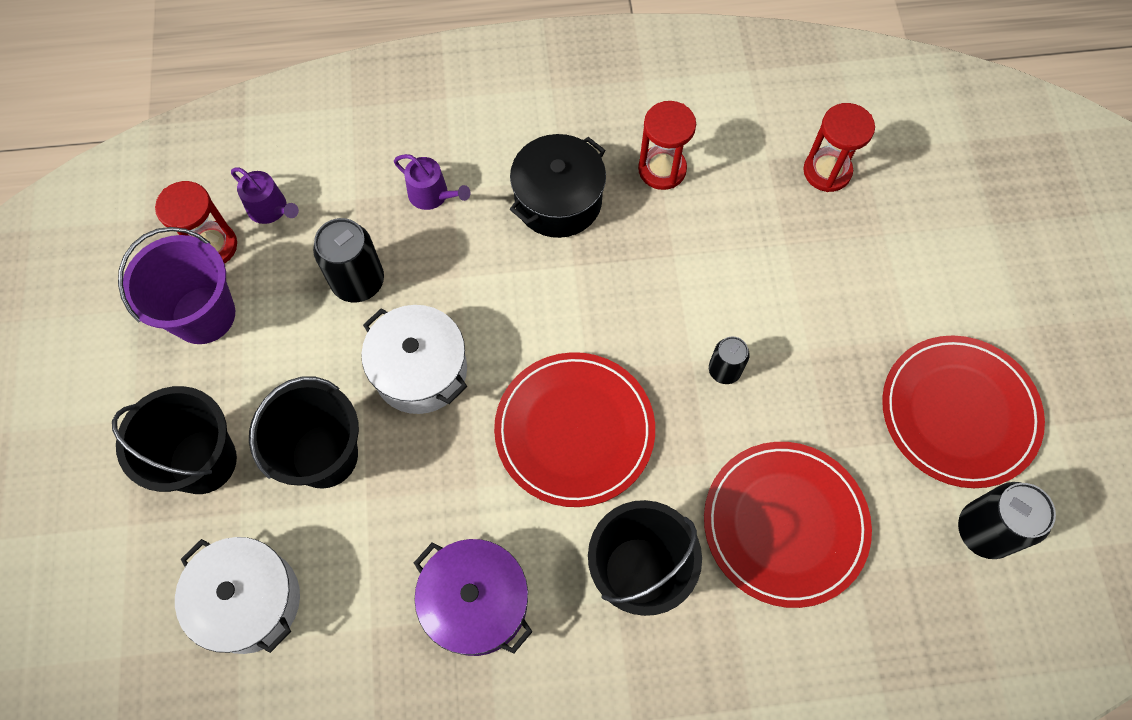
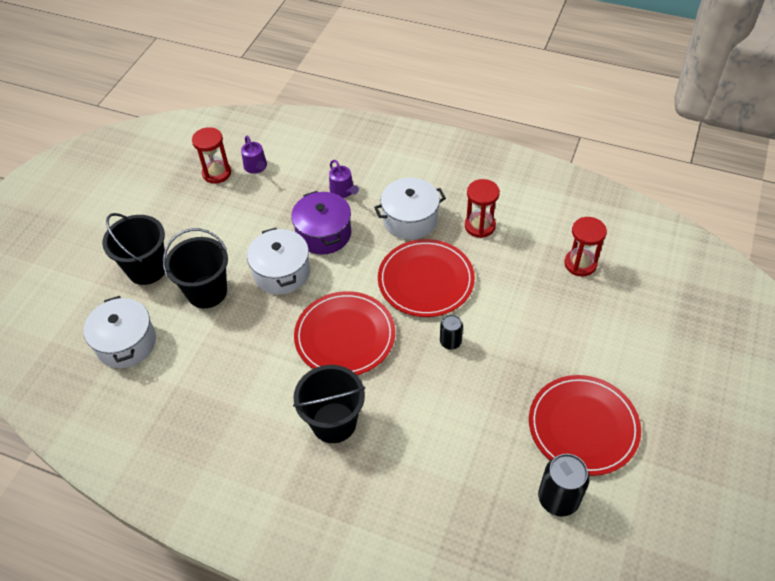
camera: 30 degrees right, 15 degrees down
purple bucket [118,227,235,344] -> none
black can [313,218,384,303] -> none
purple pot [414,539,532,656] -> purple pot moved to [291,191,351,255]
black pot [510,134,606,238] -> white pot [374,178,446,240]
red plate [704,442,872,608] -> red plate moved to [378,239,475,317]

